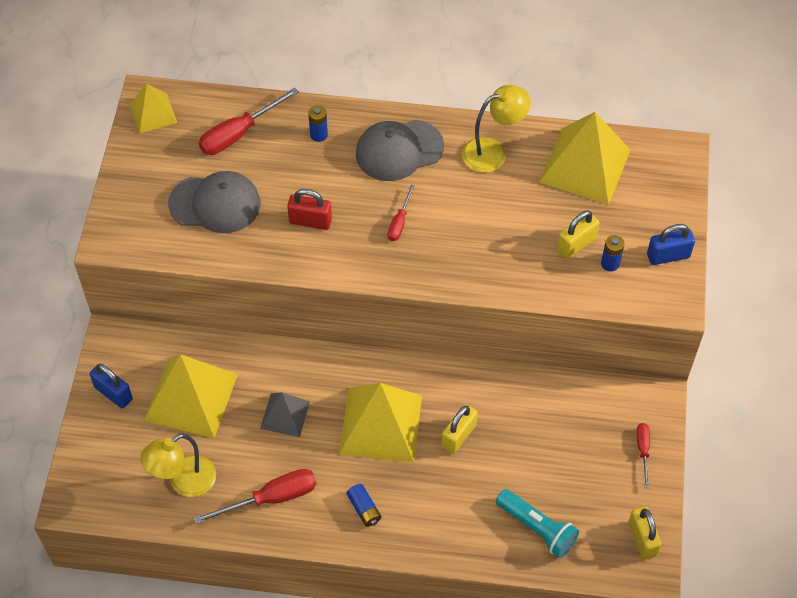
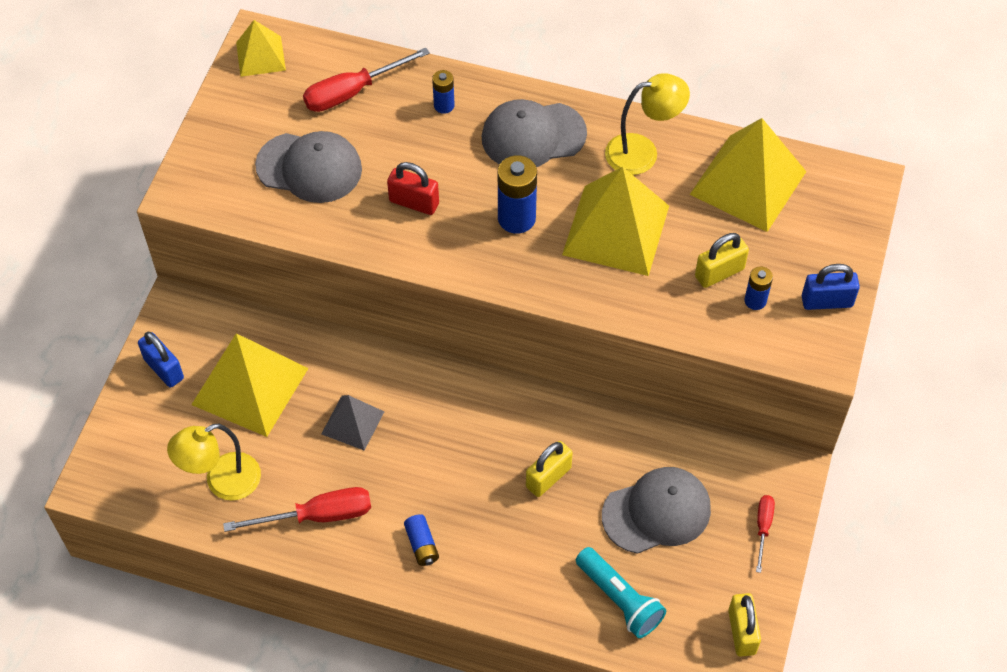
camera: 10 degrees right, 0 degrees up
yellow pyramid [339,383,422,463] -> yellow pyramid moved to [562,167,669,276]
red screwdriver [387,185,415,241] -> blue battery [498,155,537,234]
none -> grey cap [602,467,711,554]

